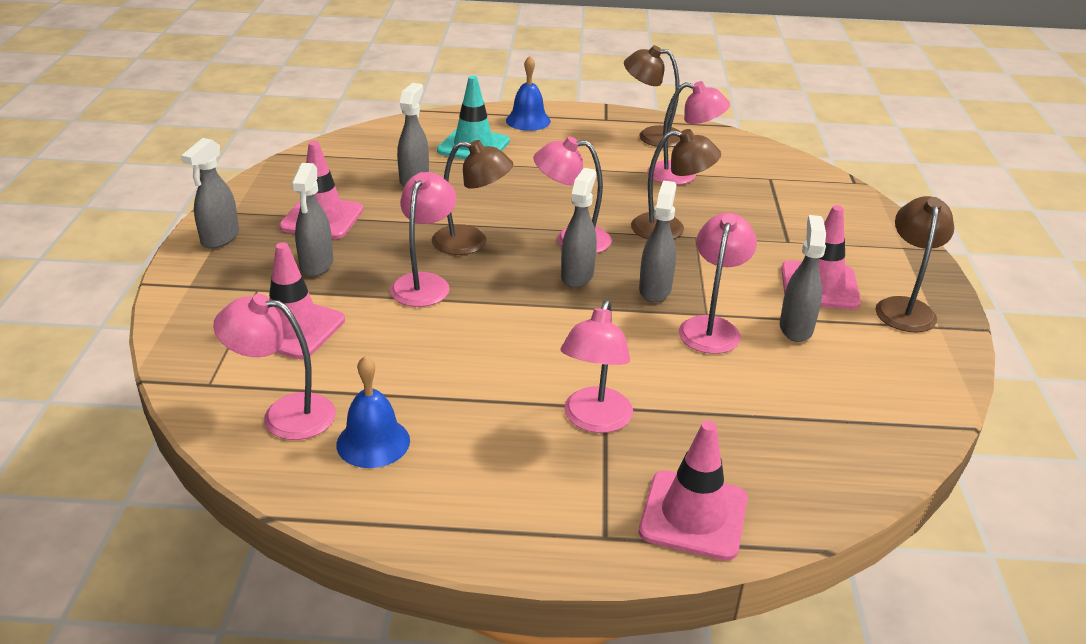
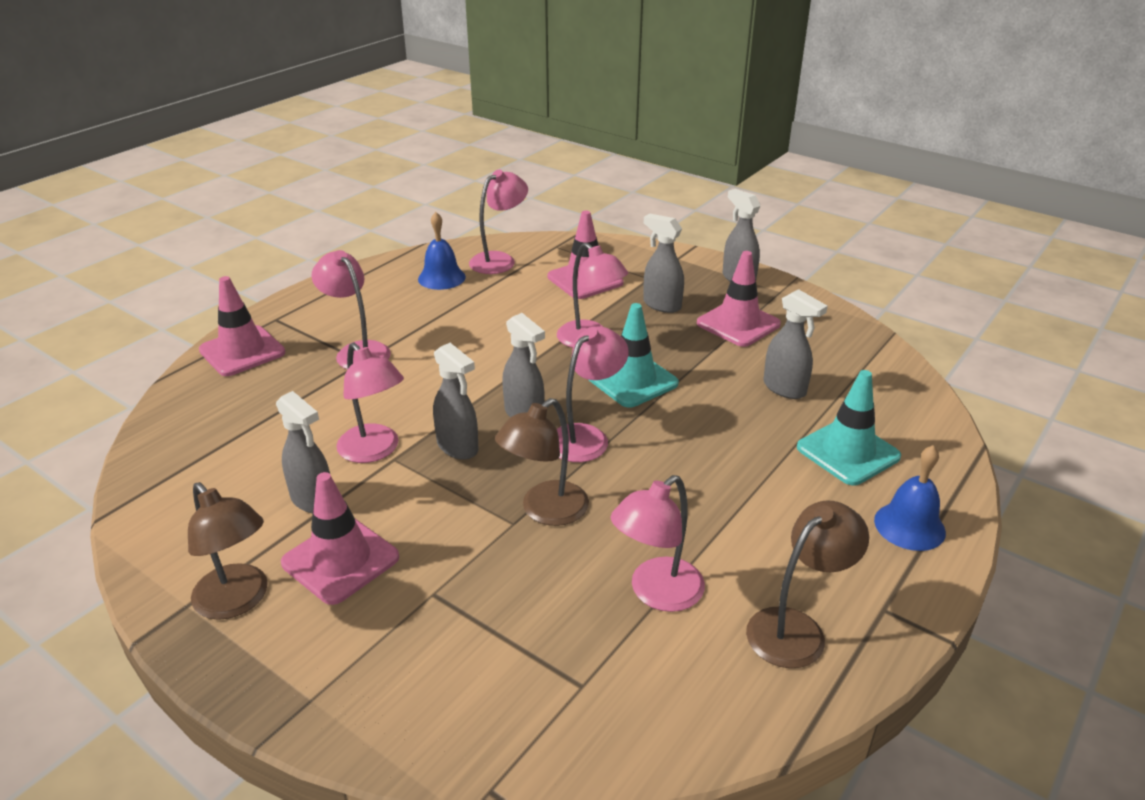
camera: 125 degrees right, 0 degrees up
brown lamp [432,140,513,255] -> turquoise traffic cone [589,303,679,408]

